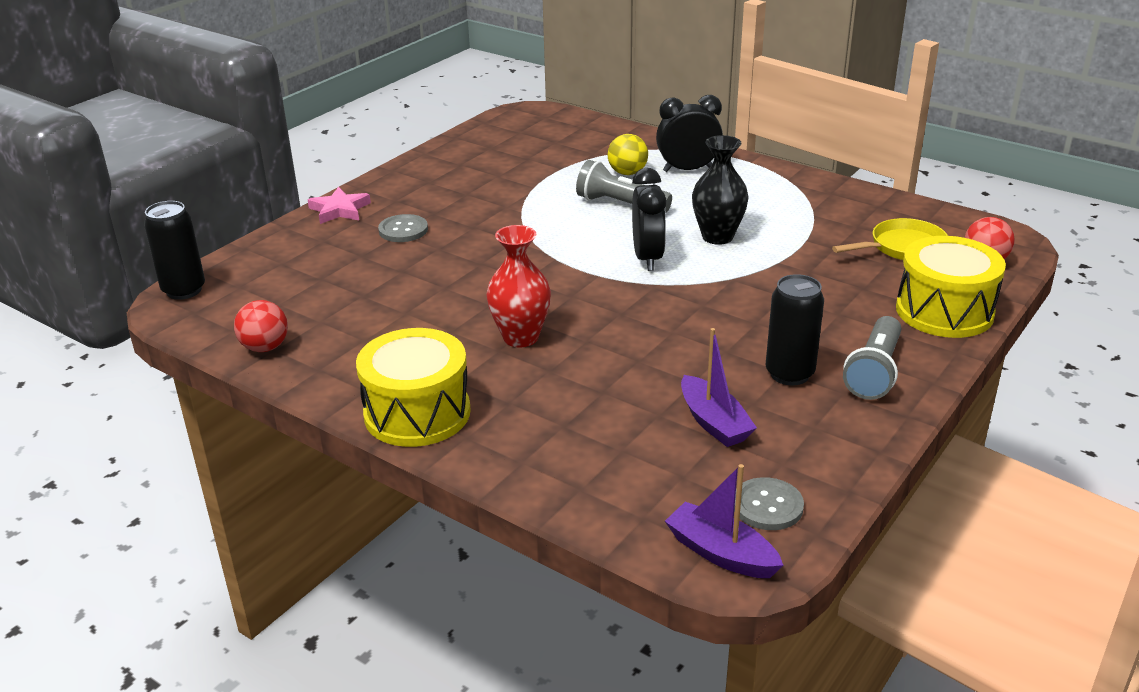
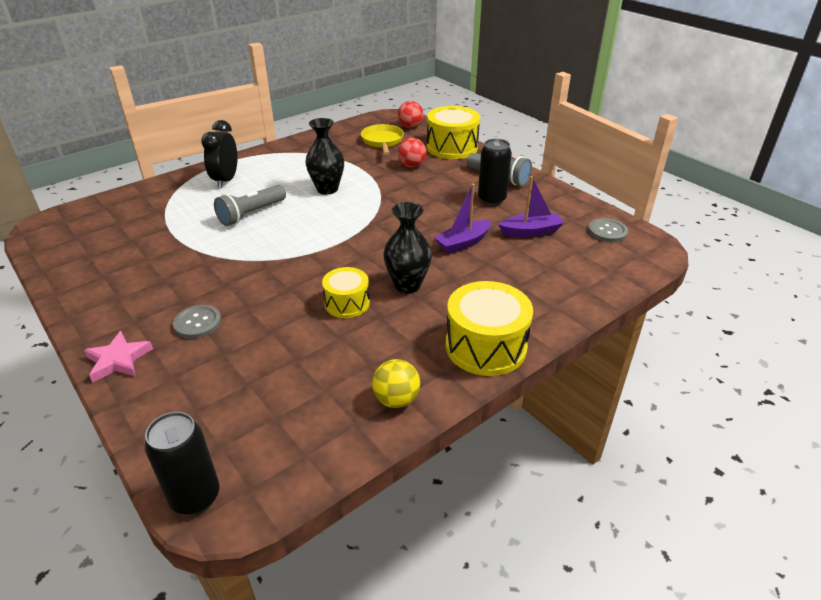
camera: 75 degrees left, 5 degrees up
red ball [234,300,288,352] -> red ball moved to [398,138,427,168]
red vase [486,225,551,347] -> black vase [383,202,432,293]
yellow ball [607,134,648,175] -> yellow ball moved to [372,359,420,408]
black clock [632,168,667,271] -> none
purple boat [665,464,783,578] -> purple boat moved to [434,184,492,254]
none -> yellow drum [322,267,370,318]

